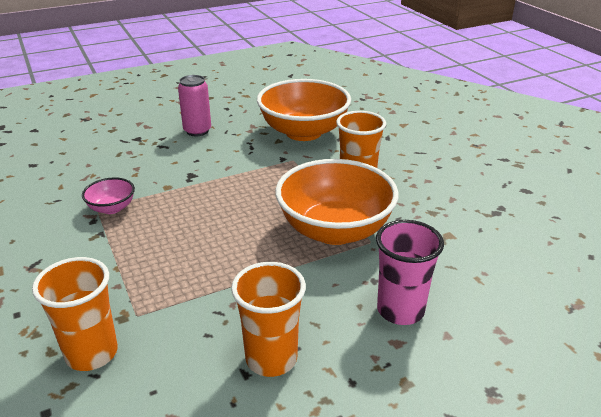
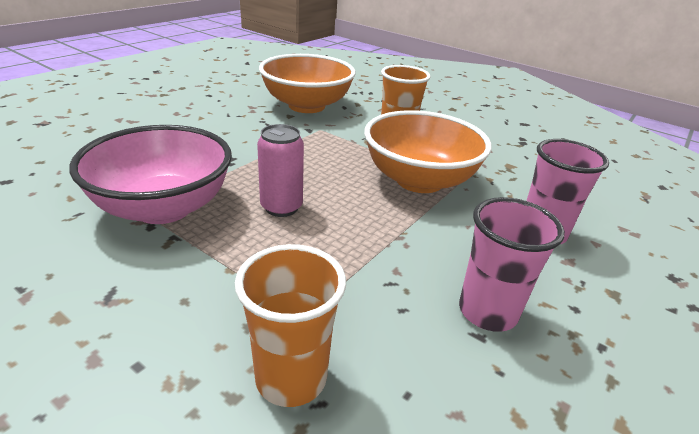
camera: 30 degrees left, 0 degrees up
pink bowl [82,177,135,214] -> pink bowl [69,125,232,224], size x2.22
pink can [178,75,211,136] -> pink can moved to [257,124,304,217]
orange cup [231,262,306,377] -> pink cup [459,197,565,332]

